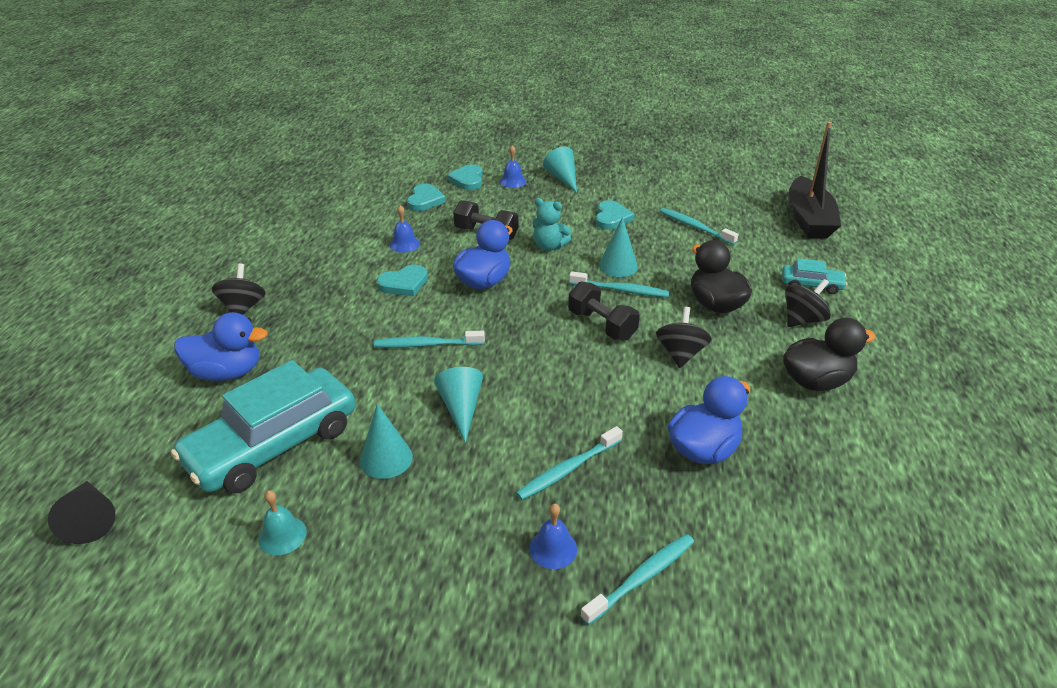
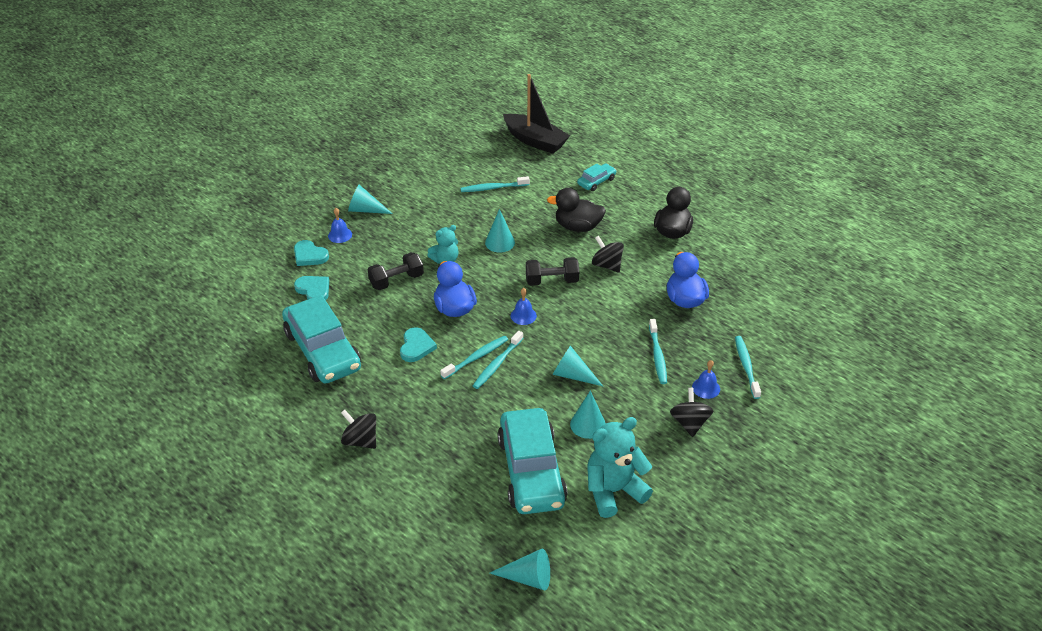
camera: 55 degrees left, 5 degrees up
black cone [48,481,116,544] -> turquoise cone [490,548,550,591]
blue duck [174,312,268,381] -> none
turquoise bell [258,490,307,555] -> turquoise teddy bear [587,417,653,518]
blue bell [390,205,420,253] -> blue bell moved to [511,288,537,325]
turquoise toothbrush [569,271,669,297] -> turquoise toothbrush moved to [440,336,508,379]
turquoise heart [595,200,635,230] -> none
black spinning top [785,279,831,327] -> black spinning top moved to [670,388,713,437]
none -> turquoise car [282,295,361,384]

